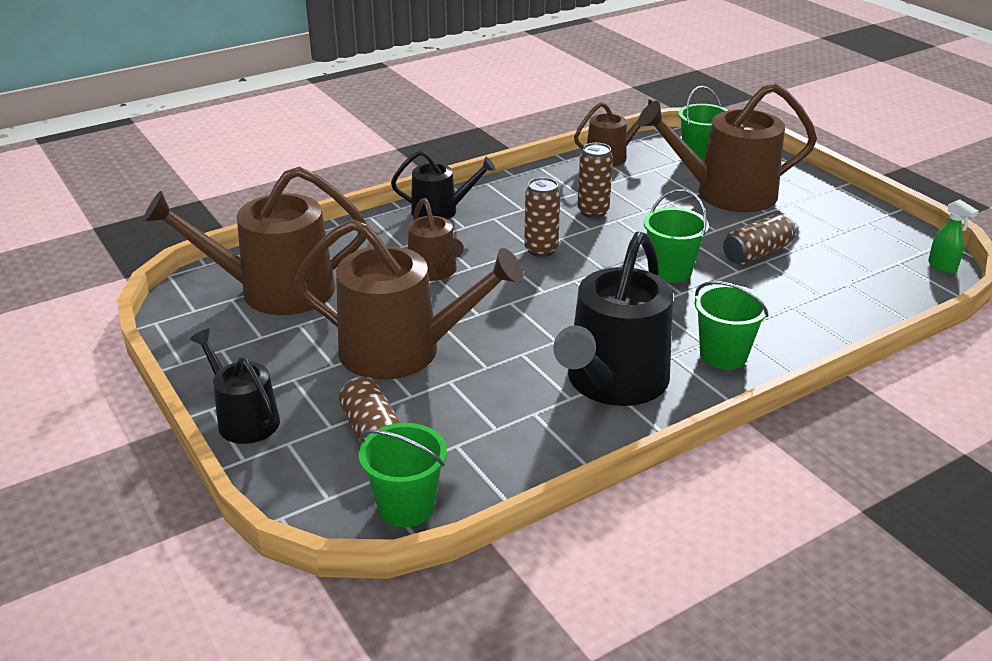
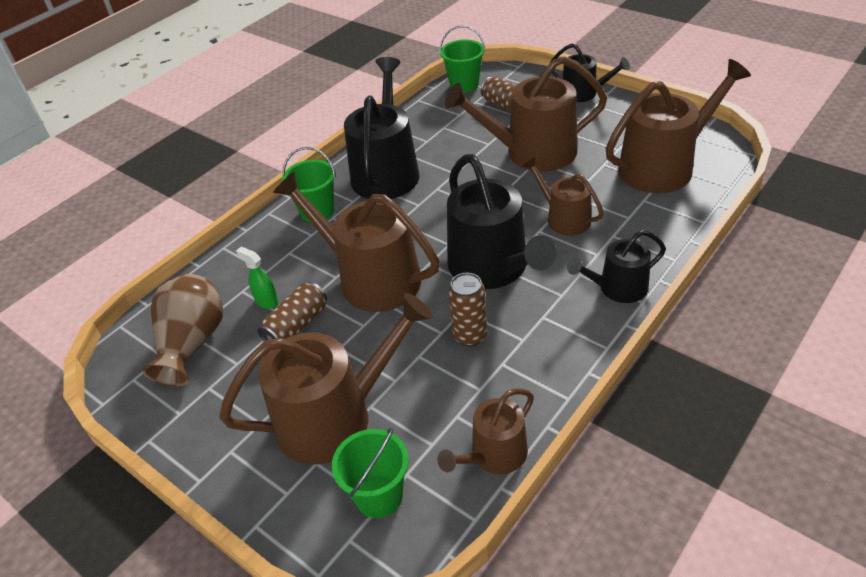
camera: 165 degrees right, 10 degrees up
brown can [524,177,560,257] -> black watering can [447,154,557,289]
green bucket [644,189,709,283] -> brown watering can [273,171,439,312]
green spray bottle [928,199,979,274] -> green spray bottle moved to [236,247,279,309]
none -> brown vase [142,274,224,386]

